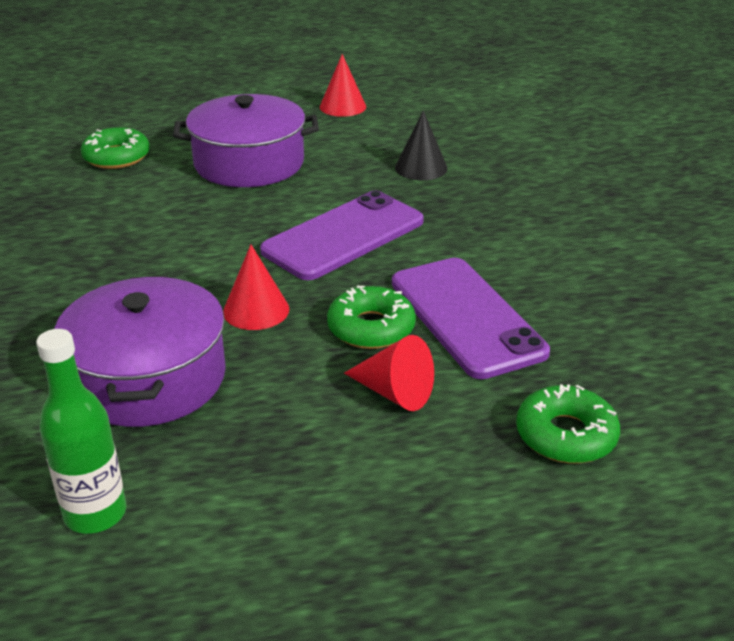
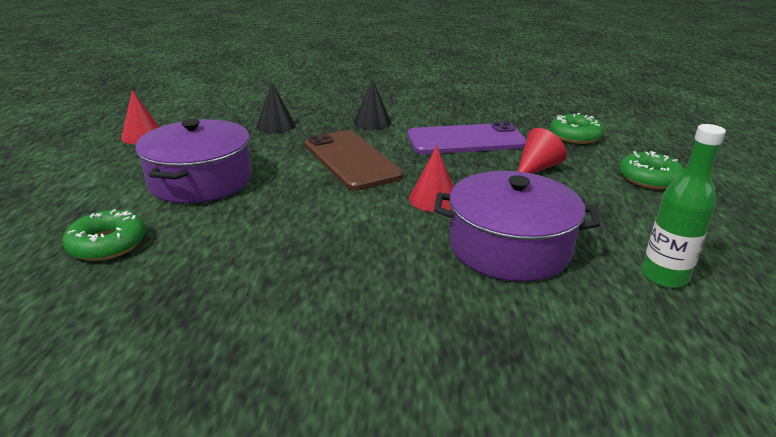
camera: 75 degrees left, 5 degrees down
purple phone [260,191,424,280] -> brown phone [304,130,403,191]
green donut [327,286,416,349] -> green donut moved to [619,151,684,189]
none -> black cone [354,79,392,130]

